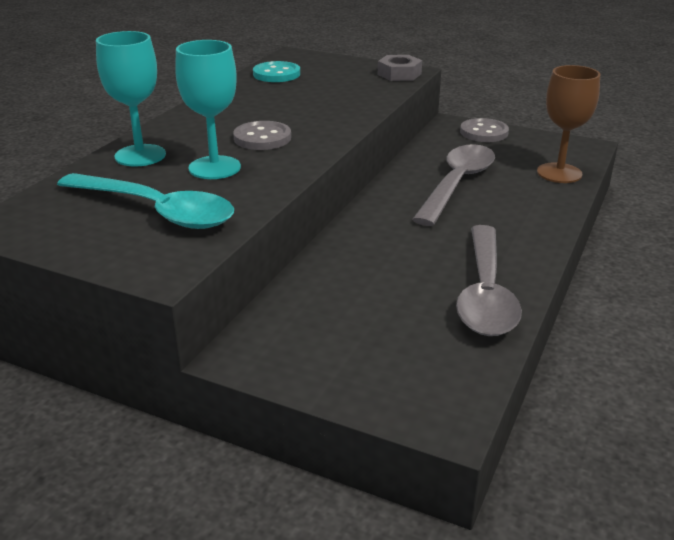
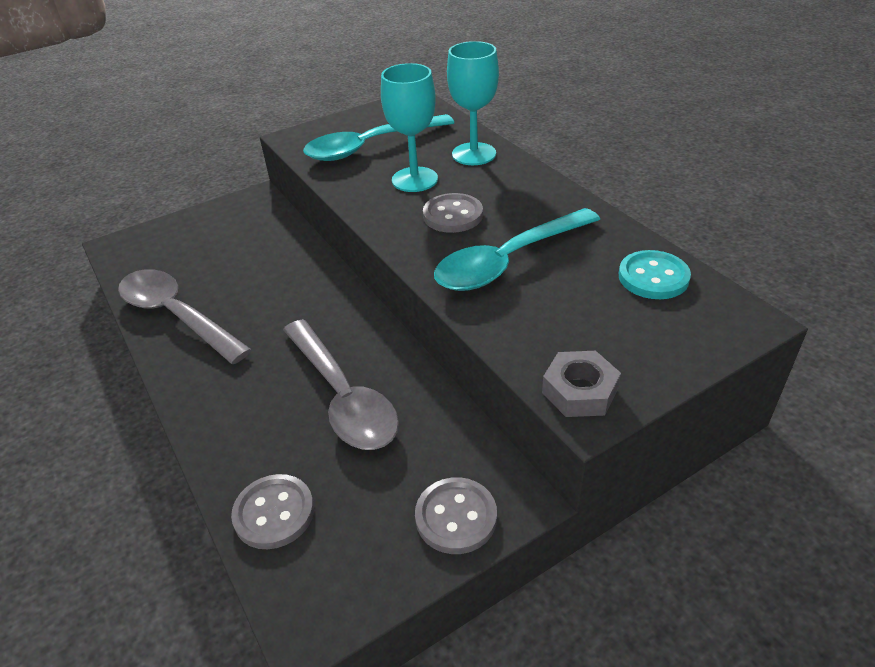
camera: 125 degrees right, 10 degrees up
brown goblet [537,65,600,183] -> grey button [231,474,314,549]
none -> turquoise spoon [434,208,600,291]

